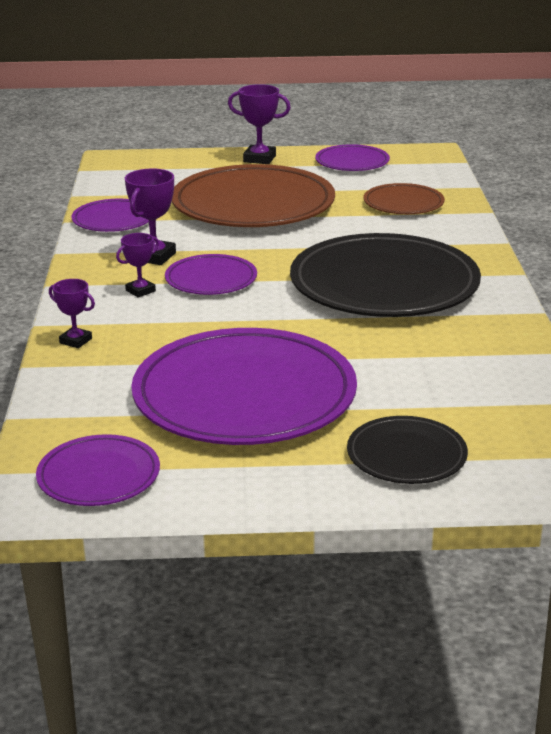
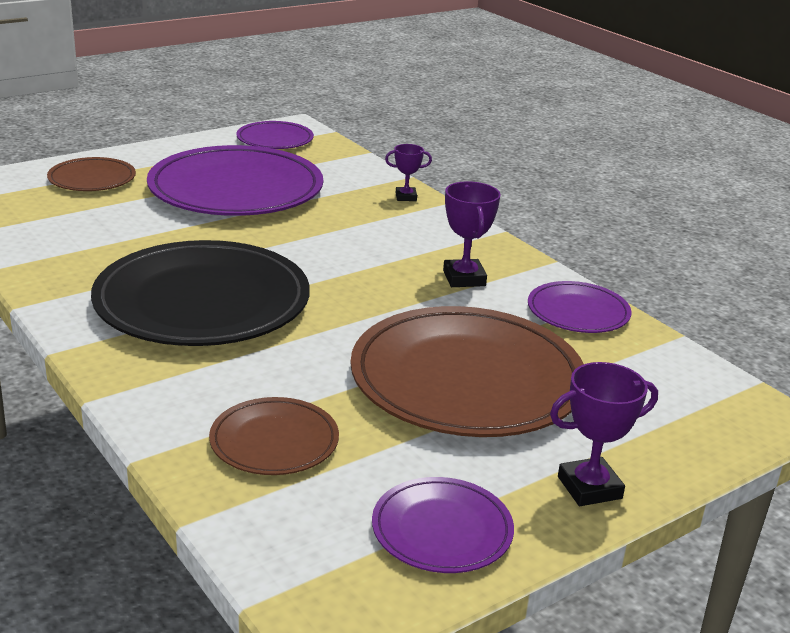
camera: 145 degrees right, 0 degrees up
purple trophy [116,233,159,298] -> none
purple plate [165,254,257,295] -> none
black plate [347,416,468,484] -> brown plate [47,157,136,191]

